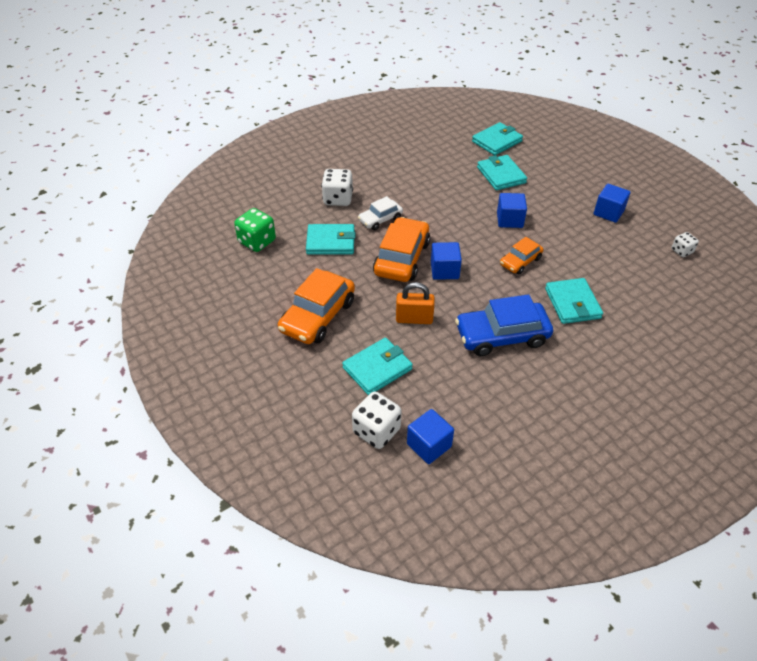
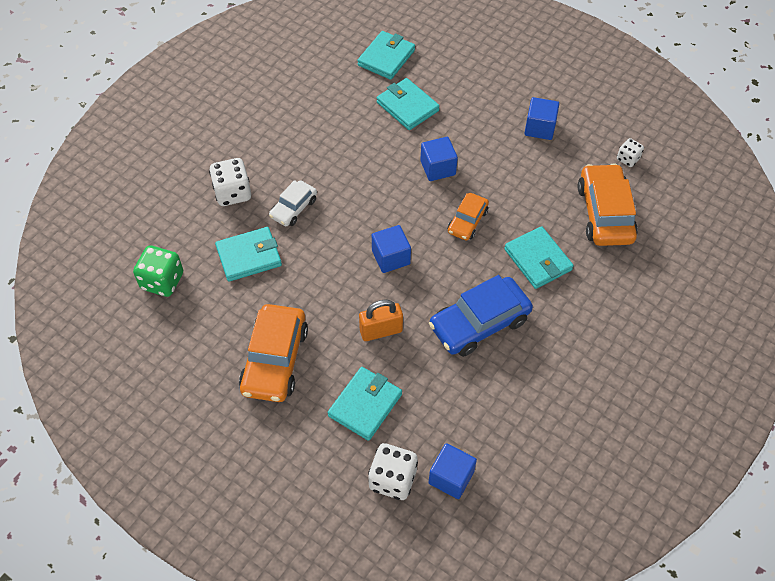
camera: 20 degrees left, 10 degrees up
orange car [373,217,430,282] -> orange car moved to [578,163,638,246]

